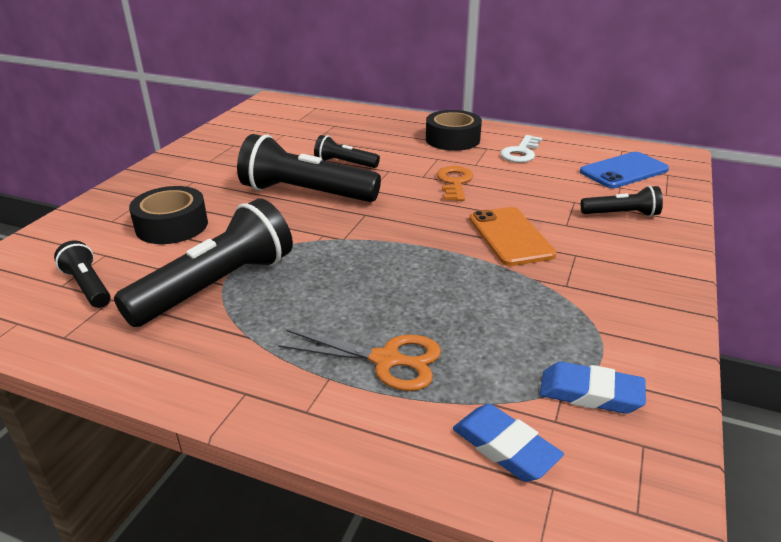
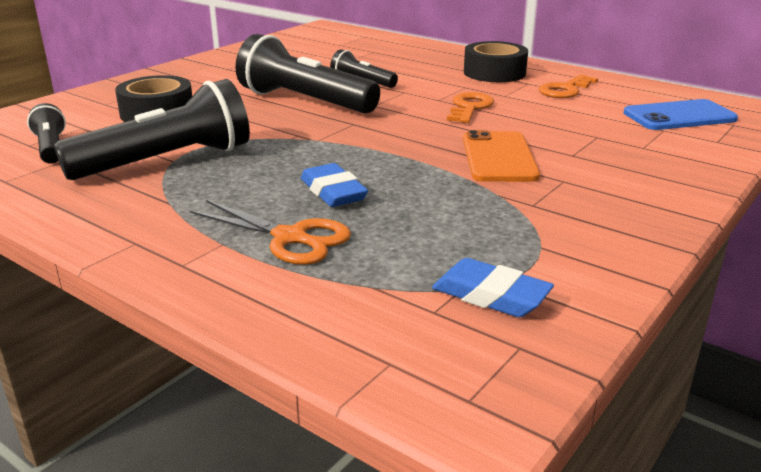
camera: 15 degrees right, 5 degrees down
blue eraser [453,404,564,482] -> blue eraser moved to [301,163,368,207]
white key [500,135,542,163] -> orange key [539,74,598,98]
black flashlight [581,186,663,217] -> none

